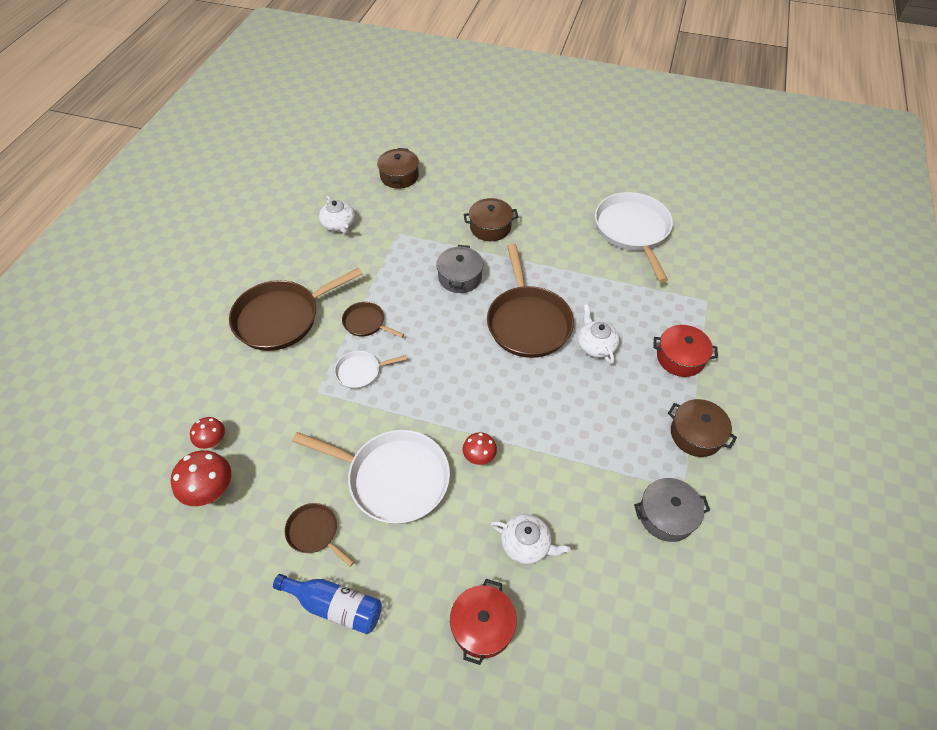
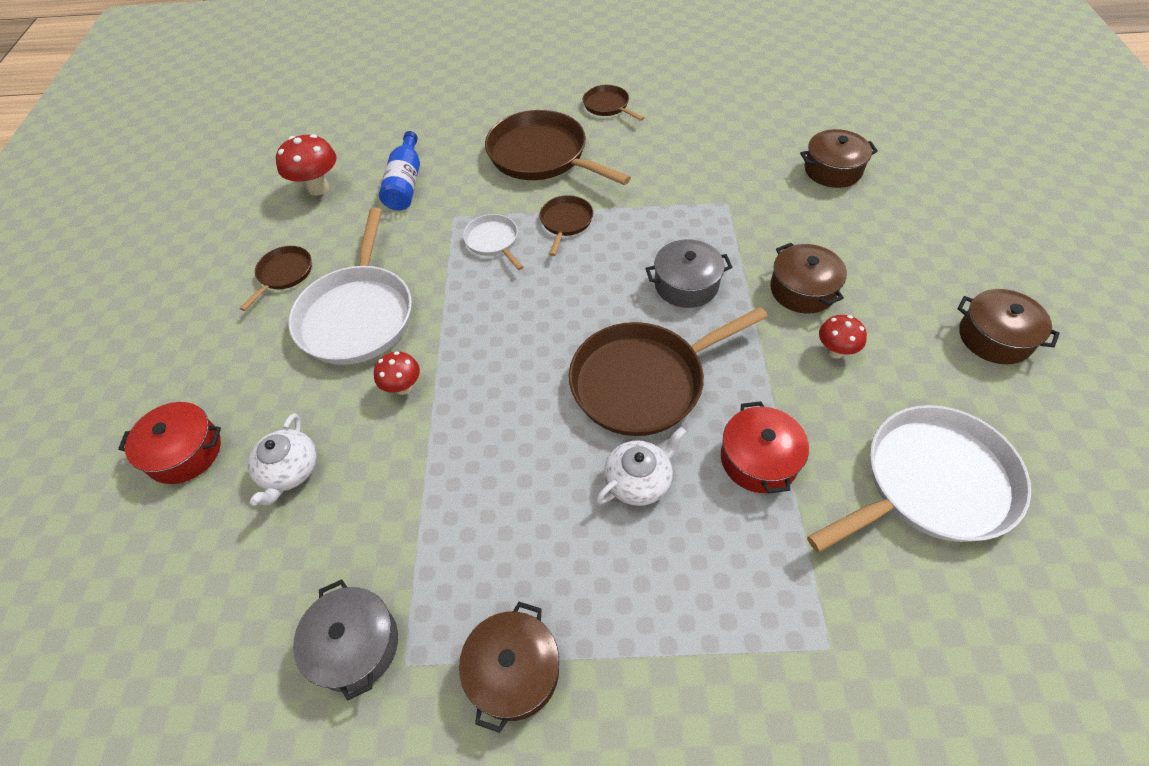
camera: 75 degrees right, 0 degrees up
red mushroom [190,417,225,449] -> red mushroom moved to [819,315,867,358]
blue bottle [273,574,382,634] -> blue bottle moved to [379,131,420,210]
white teapot [319,196,355,234] -> none
red pot [653,325,718,377] -> red pot moved to [721,401,809,494]
none -> brown pan [583,85,644,121]
none -> brown pot [958,289,1060,364]

